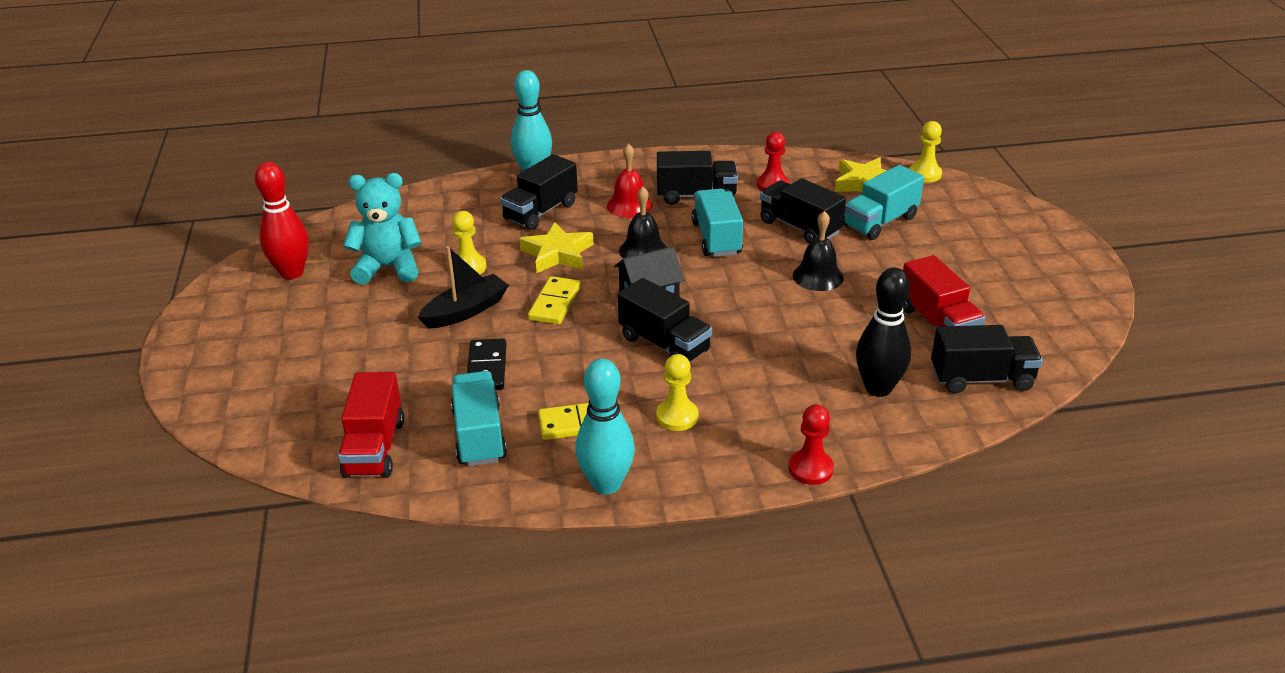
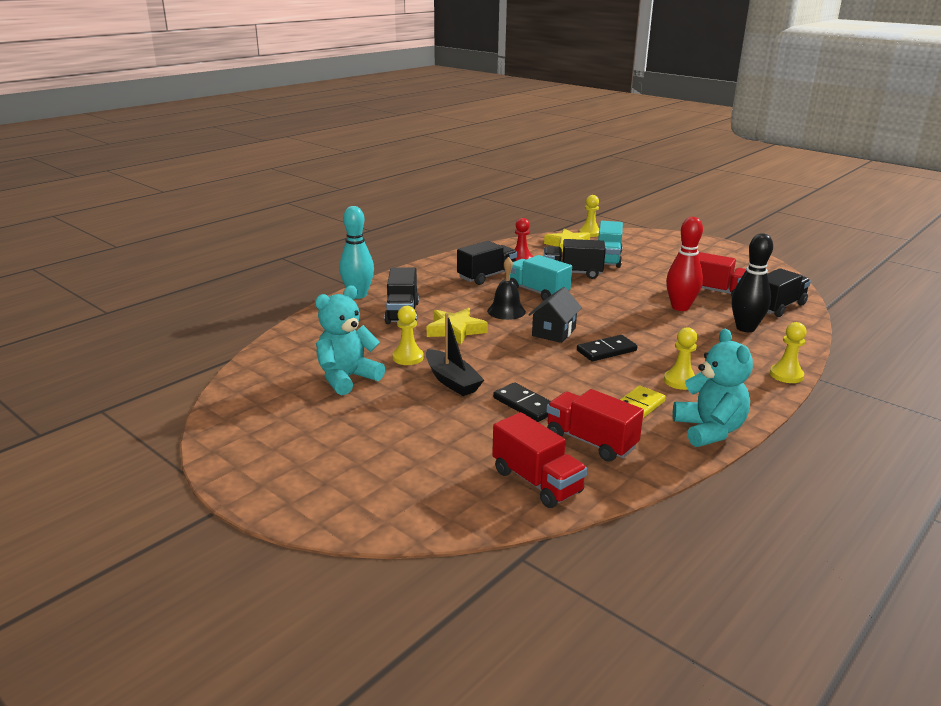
camera: 40 degrees left, 10 degrees down
red bowling pin [255,162,309,279] -> red bowling pin moved to [666,217,703,311]
black boat [418,246,509,329] -> black boat turned 135 degrees clockwise [426,313,484,396]
turquoise truck [451,371,507,466] -> red truck [546,389,644,462]
yellow domino [528,276,581,325] -> none
turquoise bowling pin [575,358,635,495] -> turquoise teddy bear [673,329,753,447]
red bell [607,143,653,218] -> none
black truck [618,278,712,362] -> black domino [577,335,638,361]
red pawn [789,404,834,485] -> yellow pawn [770,322,807,383]
black bell [793,211,844,291] -> none

